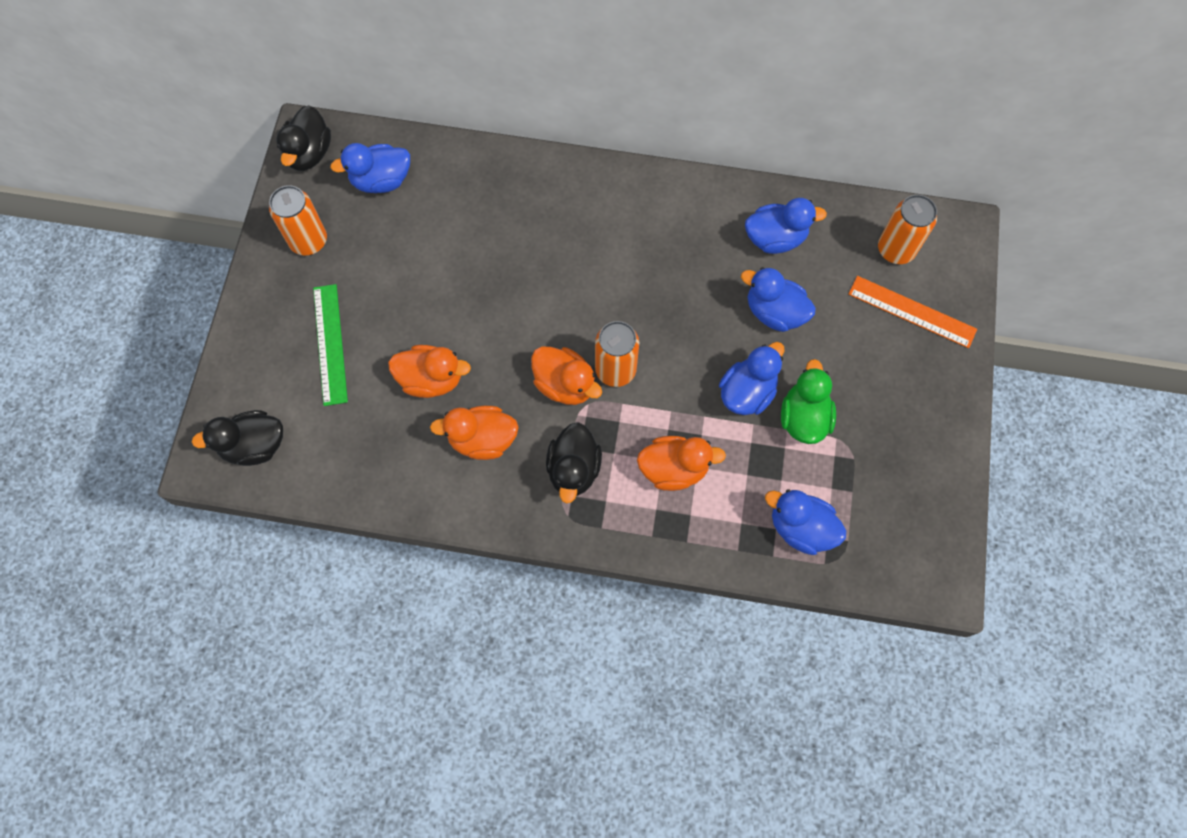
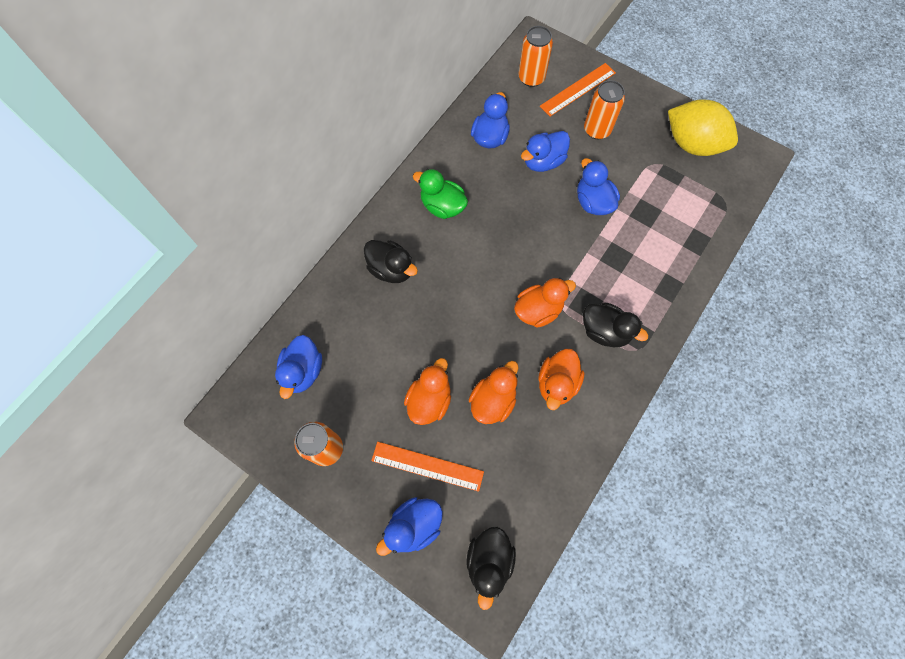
camera: 65 degrees left, 0 degrees up
black duck [276,105,331,171] -> black duck moved to [364,240,418,283]
green ruler [313,284,348,406] -> orange ruler [371,442,484,492]
orange can [595,321,639,387] -> orange can moved to [584,80,625,139]
orange duck [637,436,726,491] -> orange duck moved to [404,358,451,425]
blue duck [765,489,846,555] -> blue duck moved to [376,497,443,556]
green duck [781,359,836,444] -> green duck moved to [413,169,468,219]
none -> yellow lemon [668,99,738,156]

